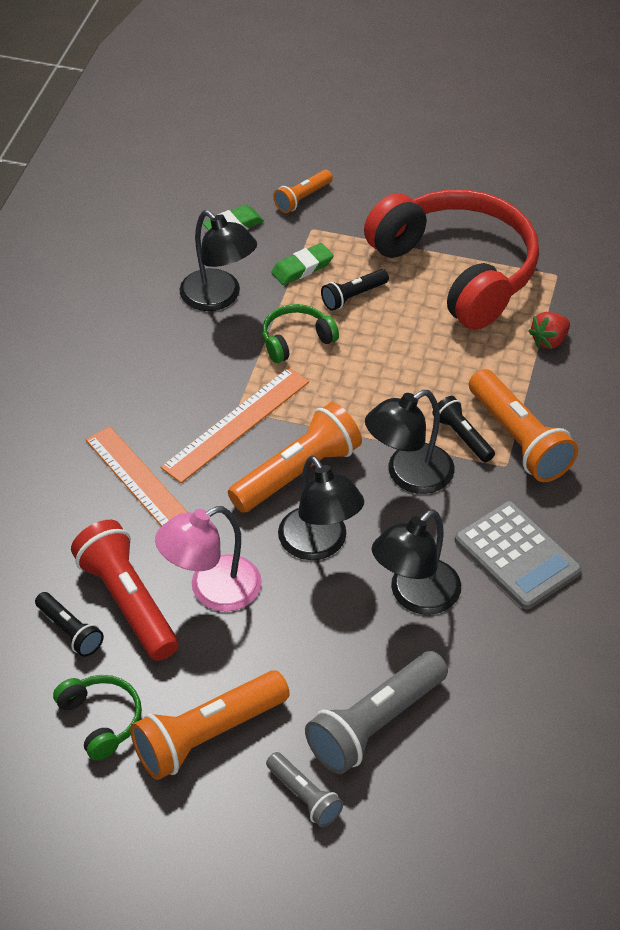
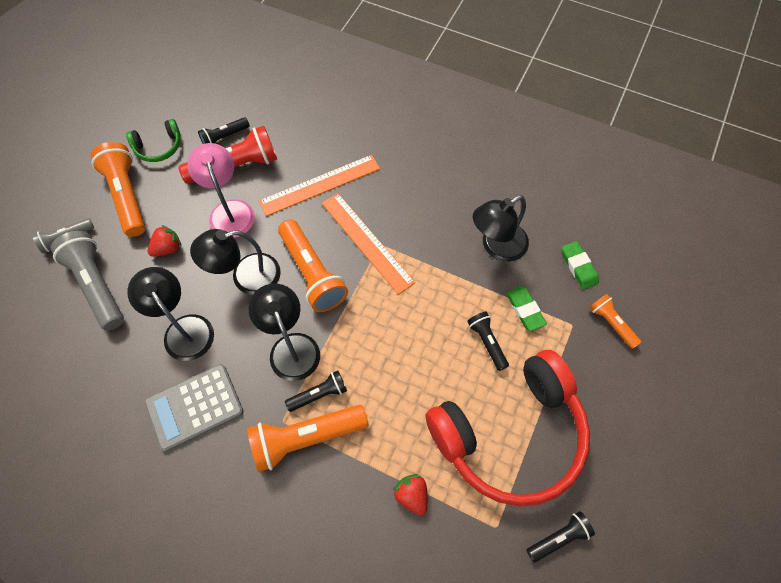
camera: 100 degrees right, 15 degrees up
green headphones [262,304,339,363] -> none
none -> red strawberry [148,225,181,257]
none -> black flashlight [526,511,595,562]

